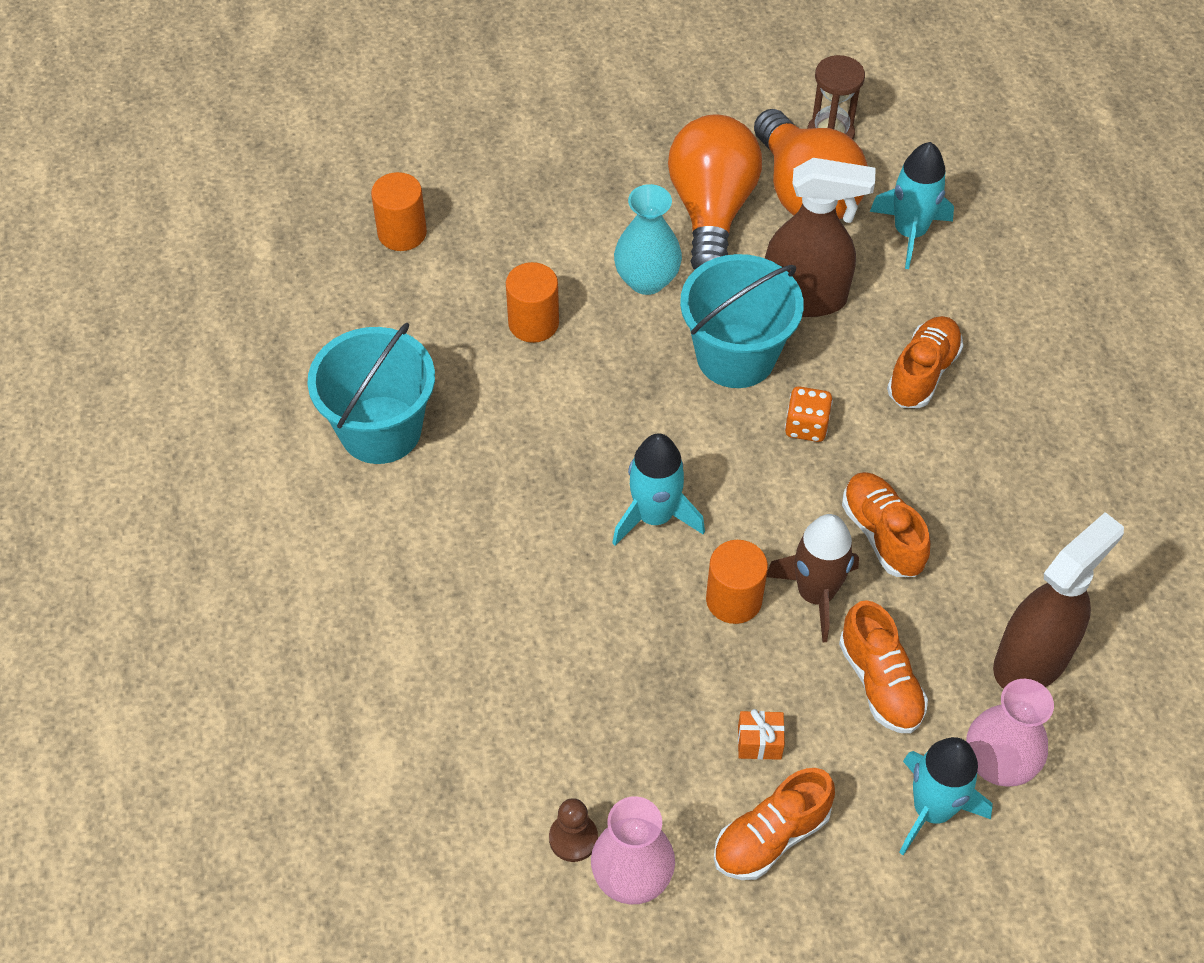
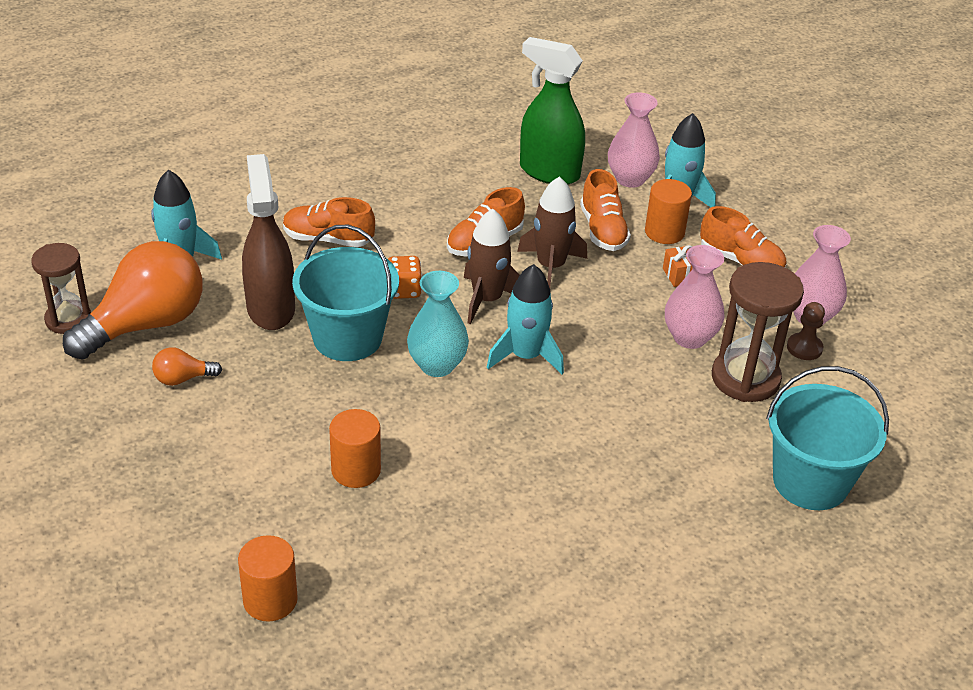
camera: 110 degrees left, 15 degrees down
turquoise bucket [307,323,435,464] -> turquoise bucket moved to [766,366,889,510]
turquoise vase [614,184,682,295] -> turquoise vase moved to [407,271,469,377]
orange light bulb [668,115,762,270] -> orange light bulb [152,347,222,386], size x0.43
orange cylinder [706,540,768,624] -> orange cylinder moved to [645,179,692,244]
orange shoe [839,600,928,733] -> orange shoe turned 120 degrees clockwise [580,169,631,251]
brown spray bottle [993,512,1124,689] -> green spray bottle [520,37,585,185]
none -> brown rocket [464,209,520,324]
none -> pink vase [665,245,724,349]
none -> brown hourglass [712,262,804,402]

